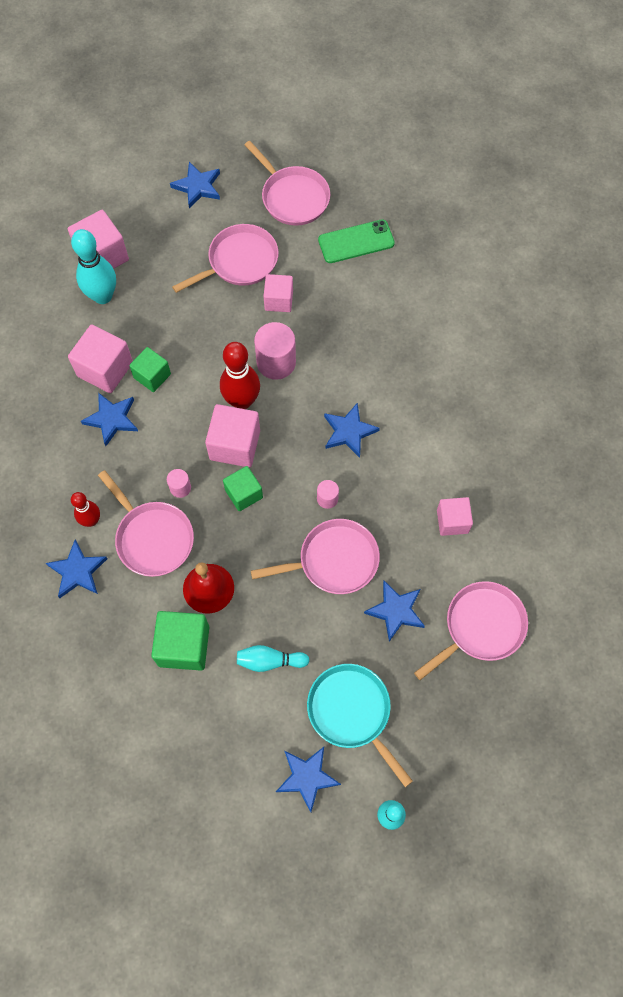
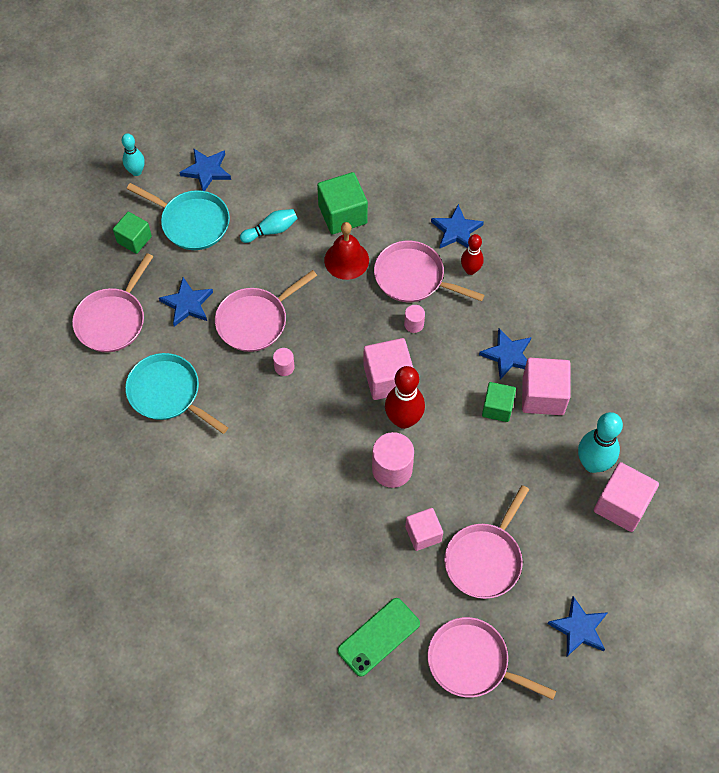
camera: 155 degrees right, 5 degrees down
green cube [223,466,263,511] -> green cube moved to [113,212,152,254]
blue star [324,403,380,458] -> none
pink cube [437,497,473,536] -> turquoise pan [125,353,228,434]

